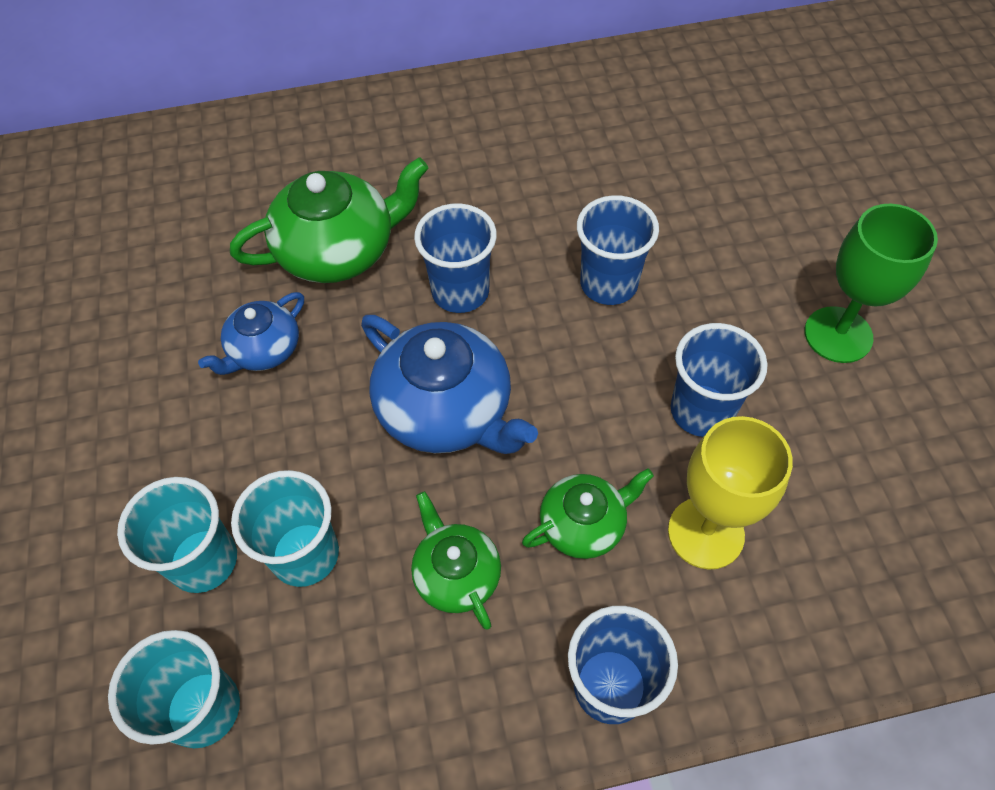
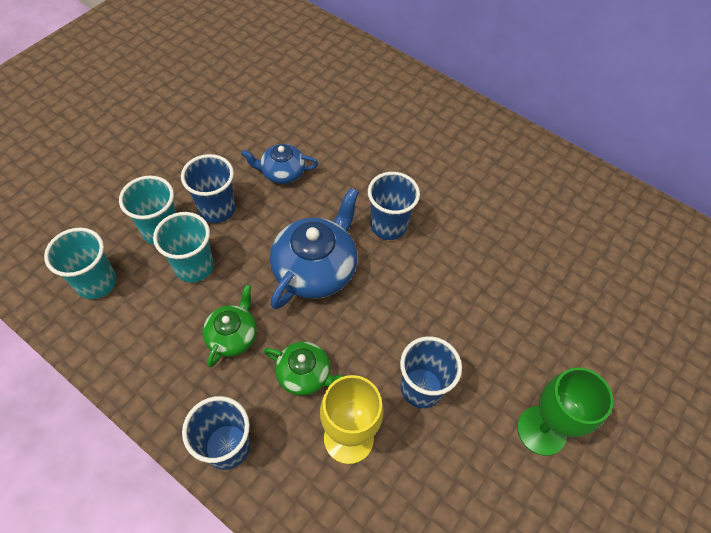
camera: 45 degrees right, 0 degrees up
green teapot [230,157,429,283] -> none
blue teapot [361,315,538,454] -> blue teapot turned 150 degrees counterclockwise [270,188,359,309]
blue cup [577,195,659,305] -> blue cup moved to [181,154,236,223]

